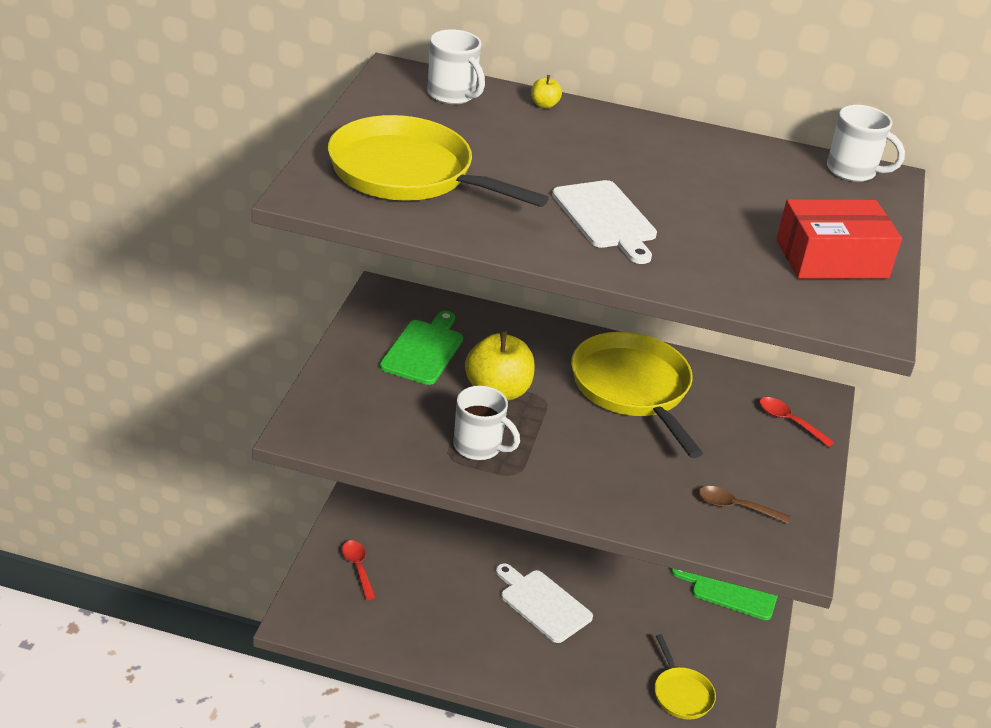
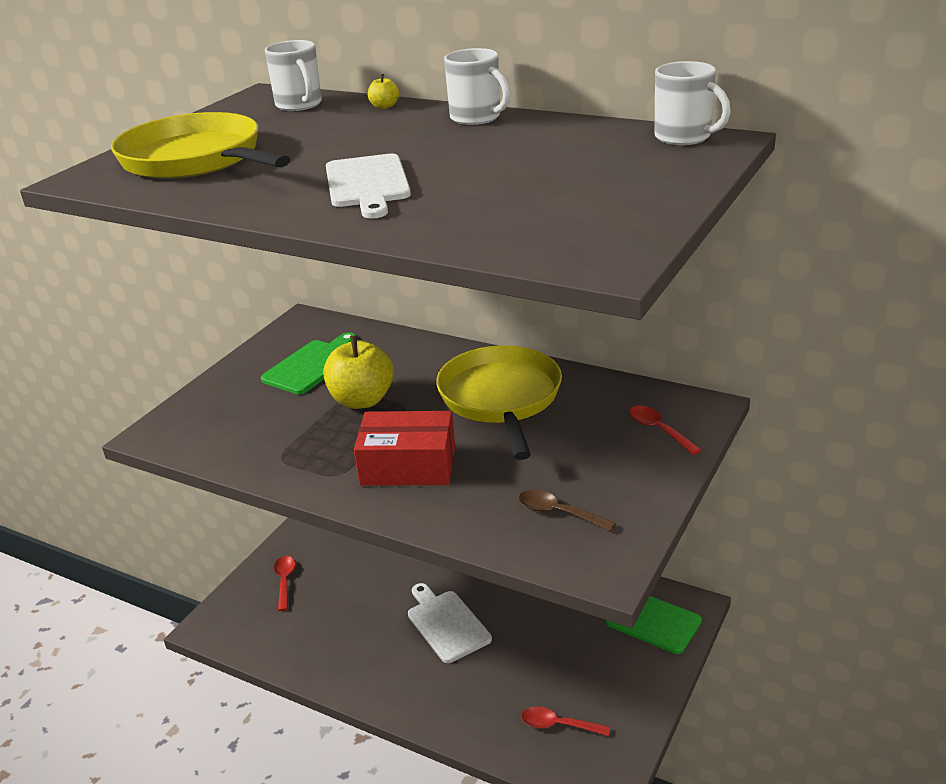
camera: 20 degrees right, 5 degrees down
white mug [453,385,520,460] -> white mug moved to [444,48,510,125]
yellow pan [654,634,716,719] -> red spoon [521,706,610,736]
red box [776,199,902,279] -> red box moved to [354,411,455,486]

